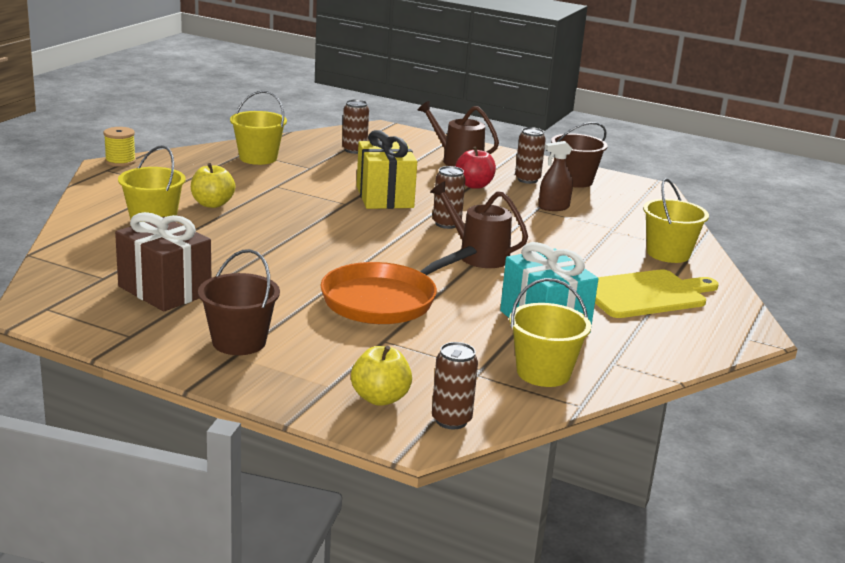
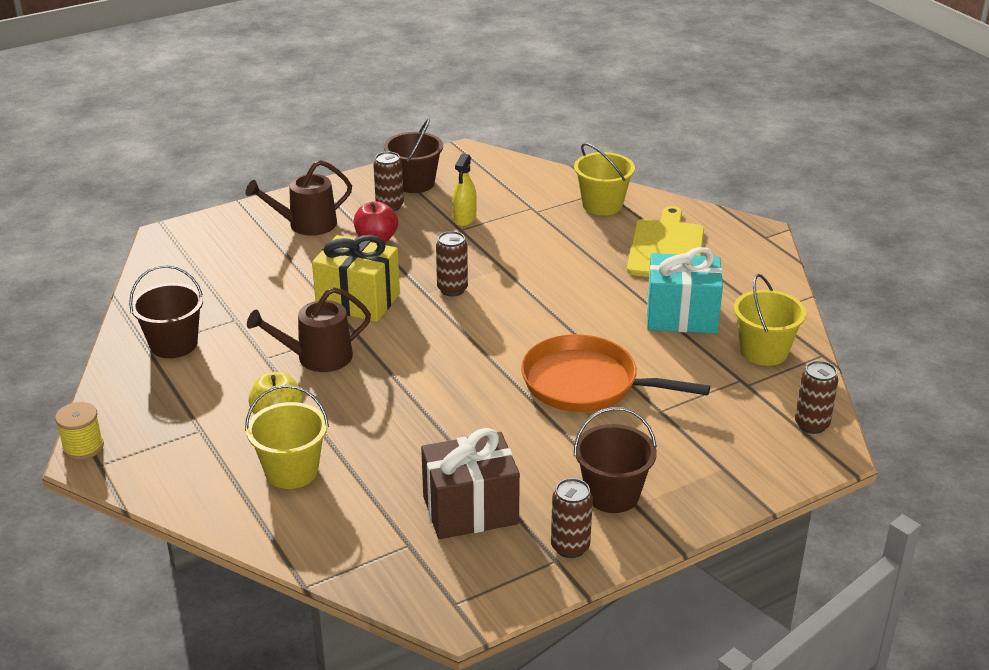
camera: 55 degrees left, 10 degrees up
yellow bucket [230,91,287,165] -> brown bucket [129,265,203,358]
orange pan [321,246,477,324] -> orange pan turned 120 degrees clockwise [521,334,710,412]
brown can [342,100,369,154] -> brown can moved to [551,478,593,558]
yellow apple [351,346,412,406] -> none
brown watering can [430,181,528,268] -> brown watering can moved to [247,287,371,372]
brown spray bottle [539,141,573,211] -> yellow spray bottle [452,153,477,226]

